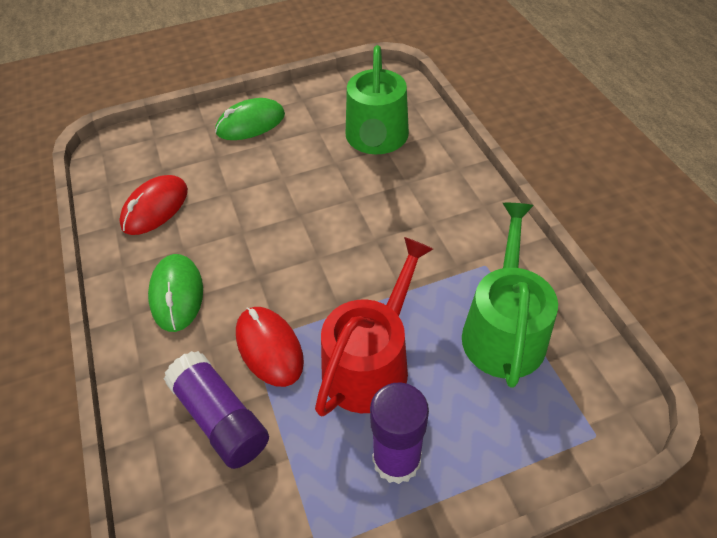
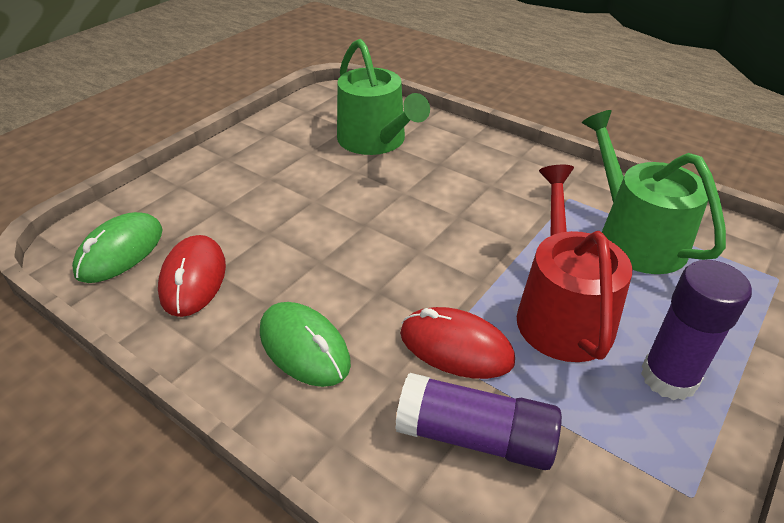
camera: 35 degrees left, 10 degrees down
green mouse [215,98,285,140] -> green mouse moved to [72,212,163,283]

